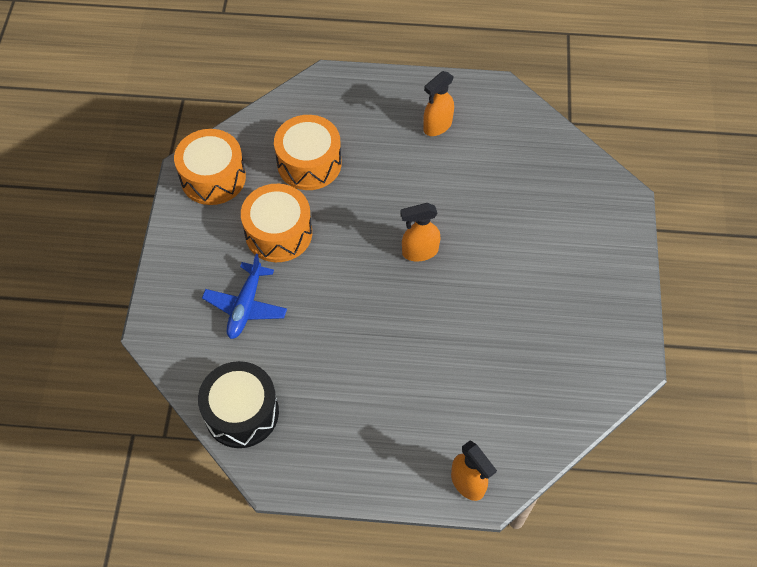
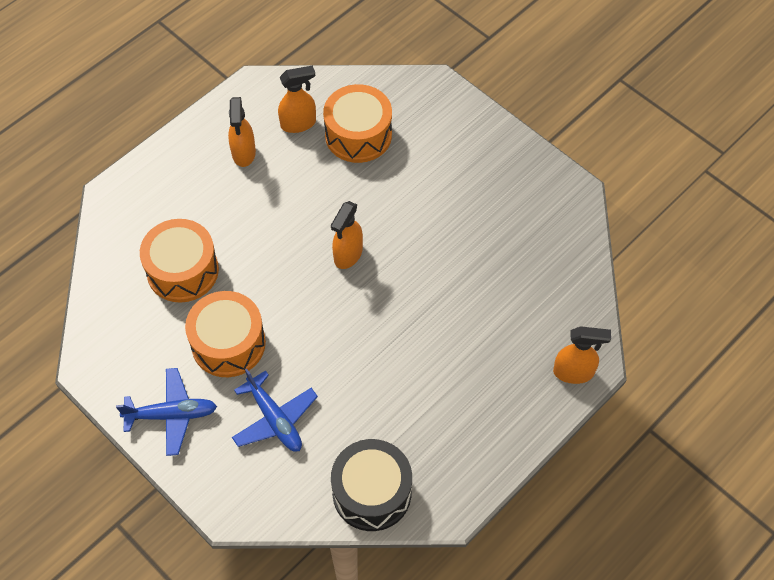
camera: 50 degrees left, 0 degrees up
orange drum [174,129,246,205] -> orange drum moved to [323,84,392,163]
none -> blue plane [116,368,217,456]
none -> orange spray bottle [278,65,316,133]

